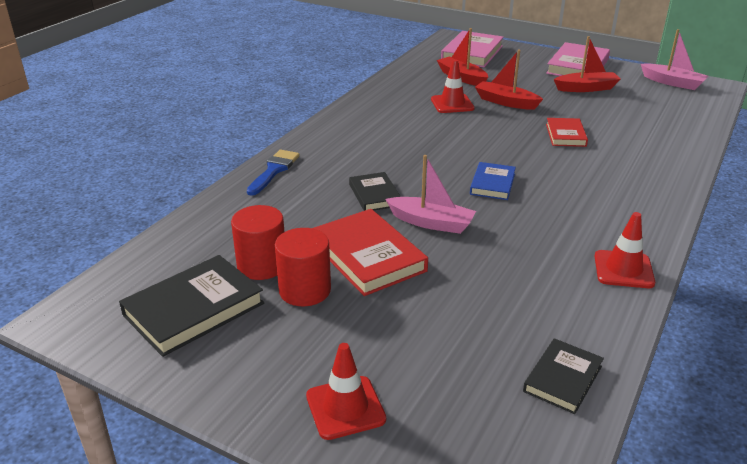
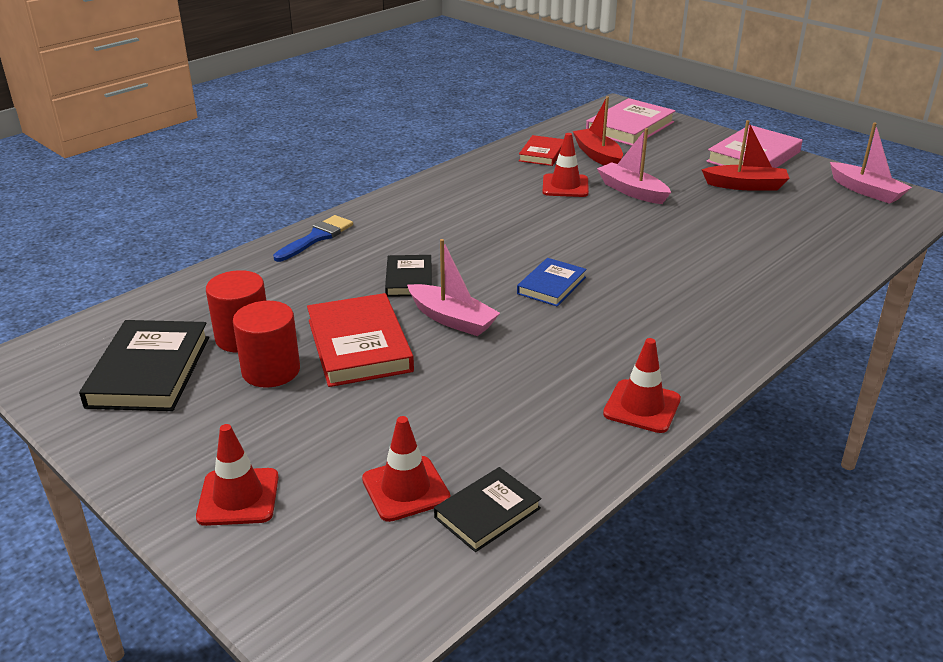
camera: 15 degrees right, 0 degrees up
black book [119,255,264,357] -> black book turned 60 degrees counterclockwise [79,320,209,411]
red boat [475,50,543,110] -> pink boat [597,128,671,204]
red book [546,118,588,147] -> red book moved to [519,135,564,166]
none -> red traffic cone [362,416,451,522]

